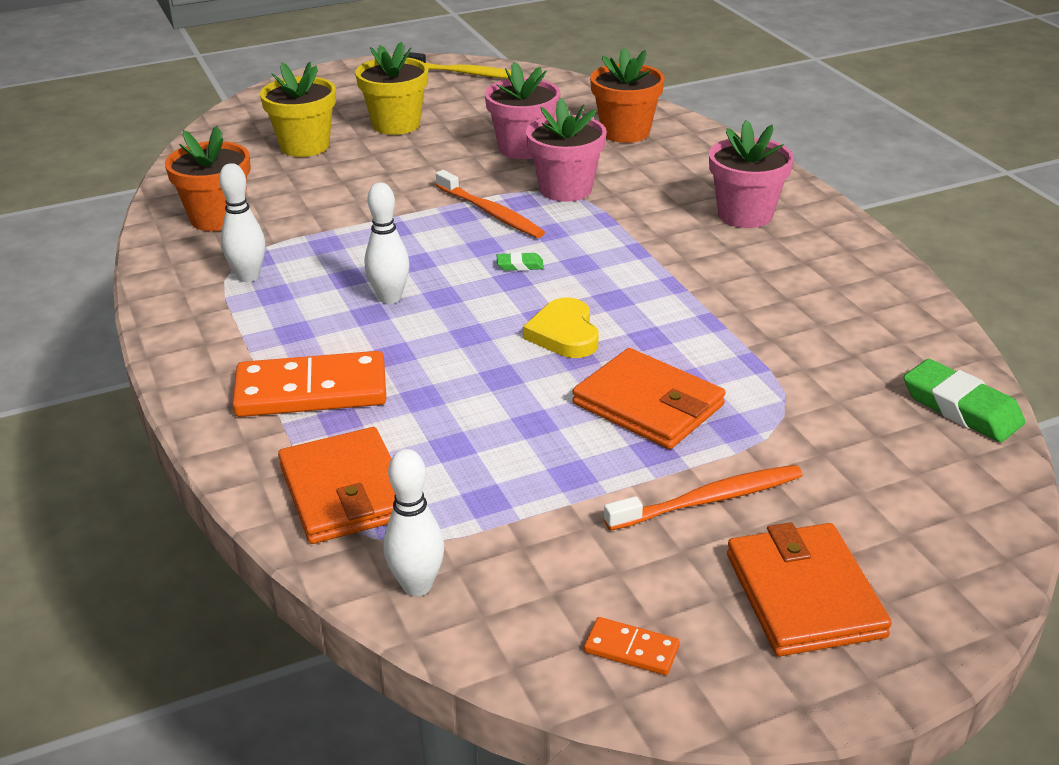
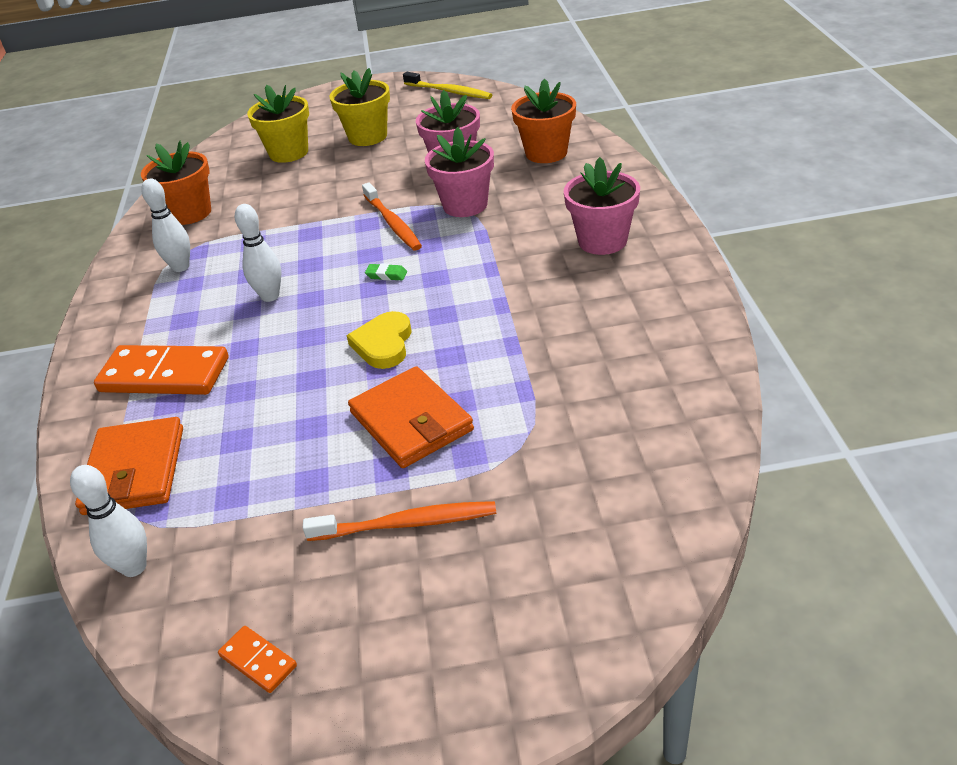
camera: 20 degrees right, 5 degrees up
orange wallet [727,522,892,656] -> none
green eraser [903,359,1025,442] -> none

